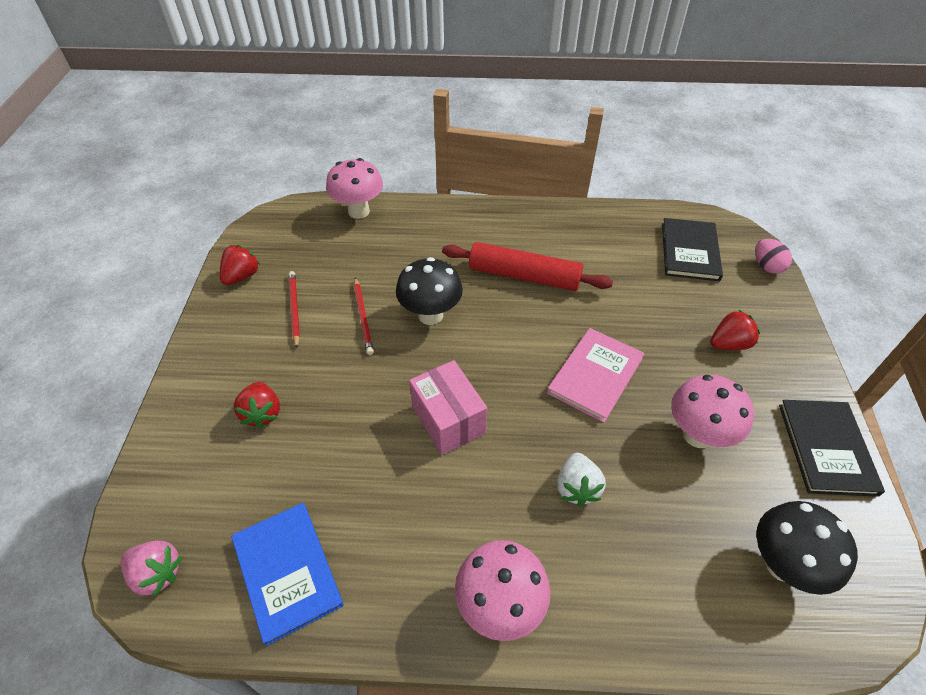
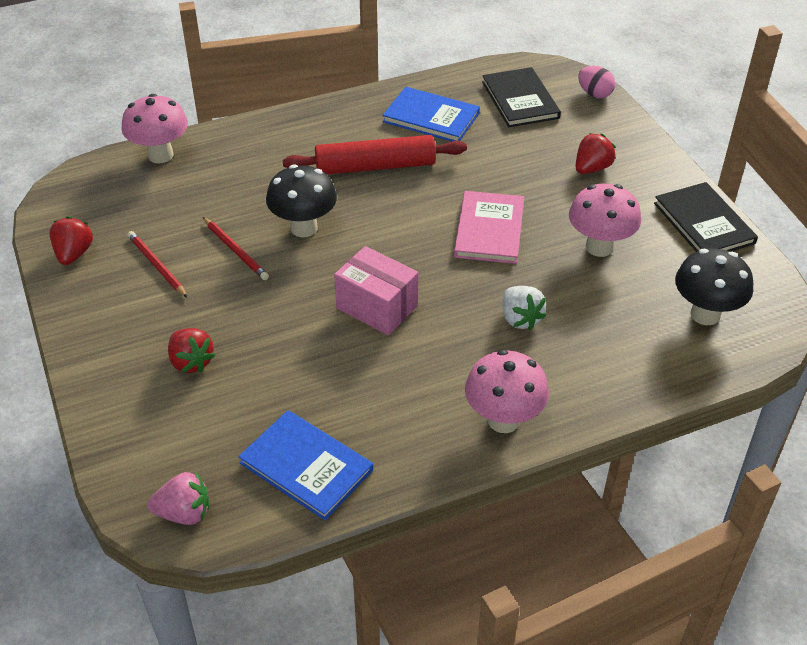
camera: 25 degrees left, 5 degrees down
none -> blue book [382,87,480,141]

